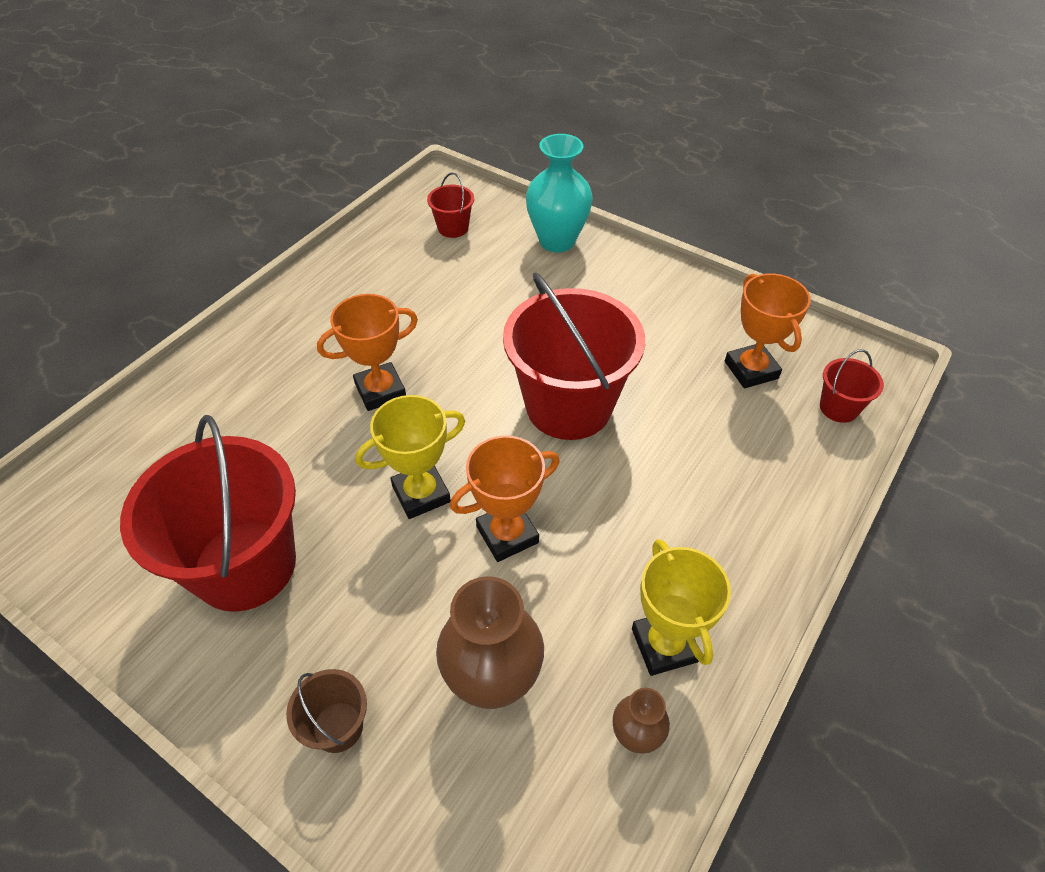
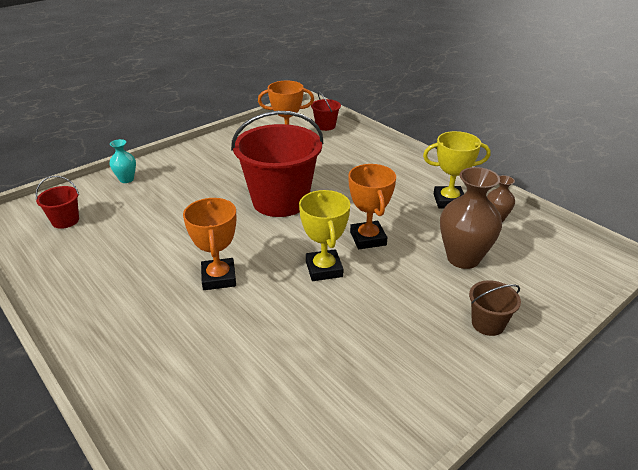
camera: 75 degrees left, 15 degrees down
red bucket [120,415,296,612] -> none
turquoise vase [526,134,593,252] -> turquoise vase [109,139,136,183], size x0.52

